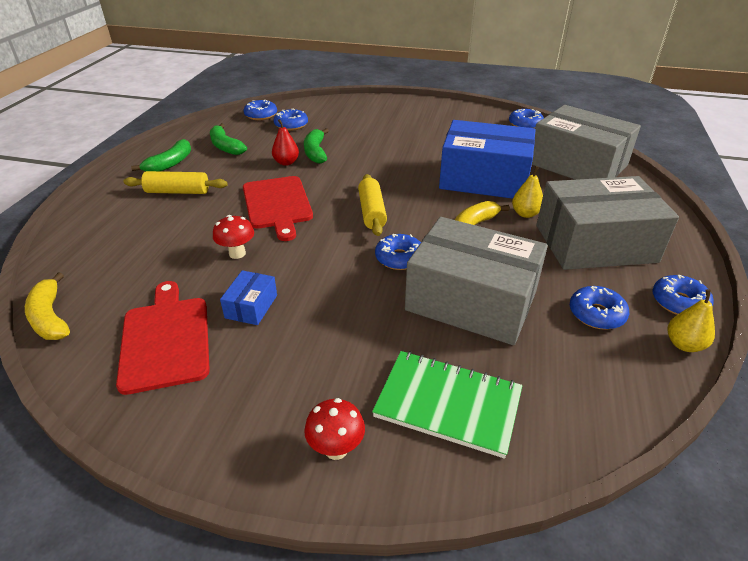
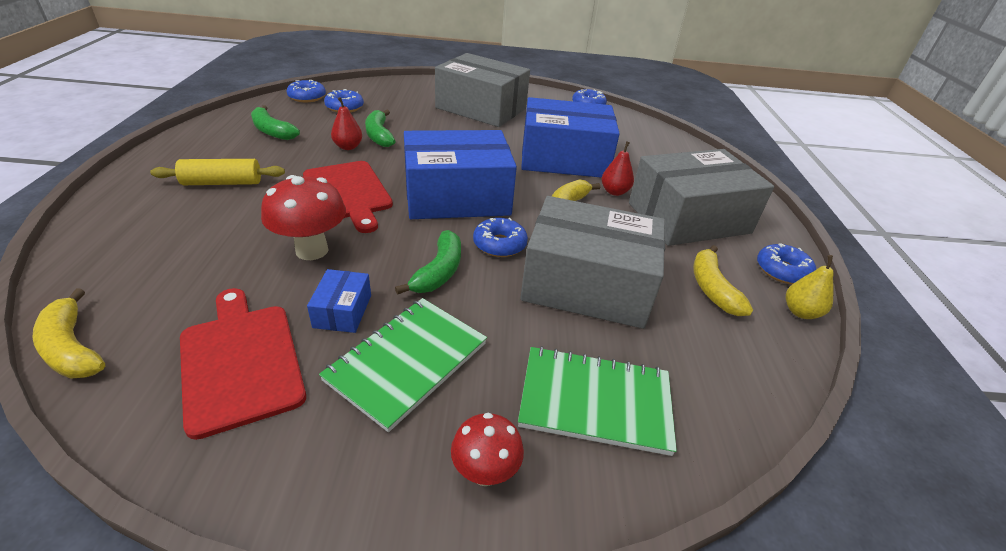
camera: 15 degrees left, 0 degrees up
green banana [131,139,191,171] -> green banana moved to [395,230,461,295]
red mushroom [213,215,254,259] -> red mushroom [261,175,346,260], size x1.62
yellow rolling pin [358,174,387,236] -> blue box [404,130,517,219]
yellow pear [512,166,543,218] -> red pear [602,141,634,196]
grey box [532,105,641,180] -> grey box moved to [435,53,530,127]
blue donut [570,286,629,329] -> yellow banana [693,245,753,316]
none -> green notebook [319,298,487,432]

